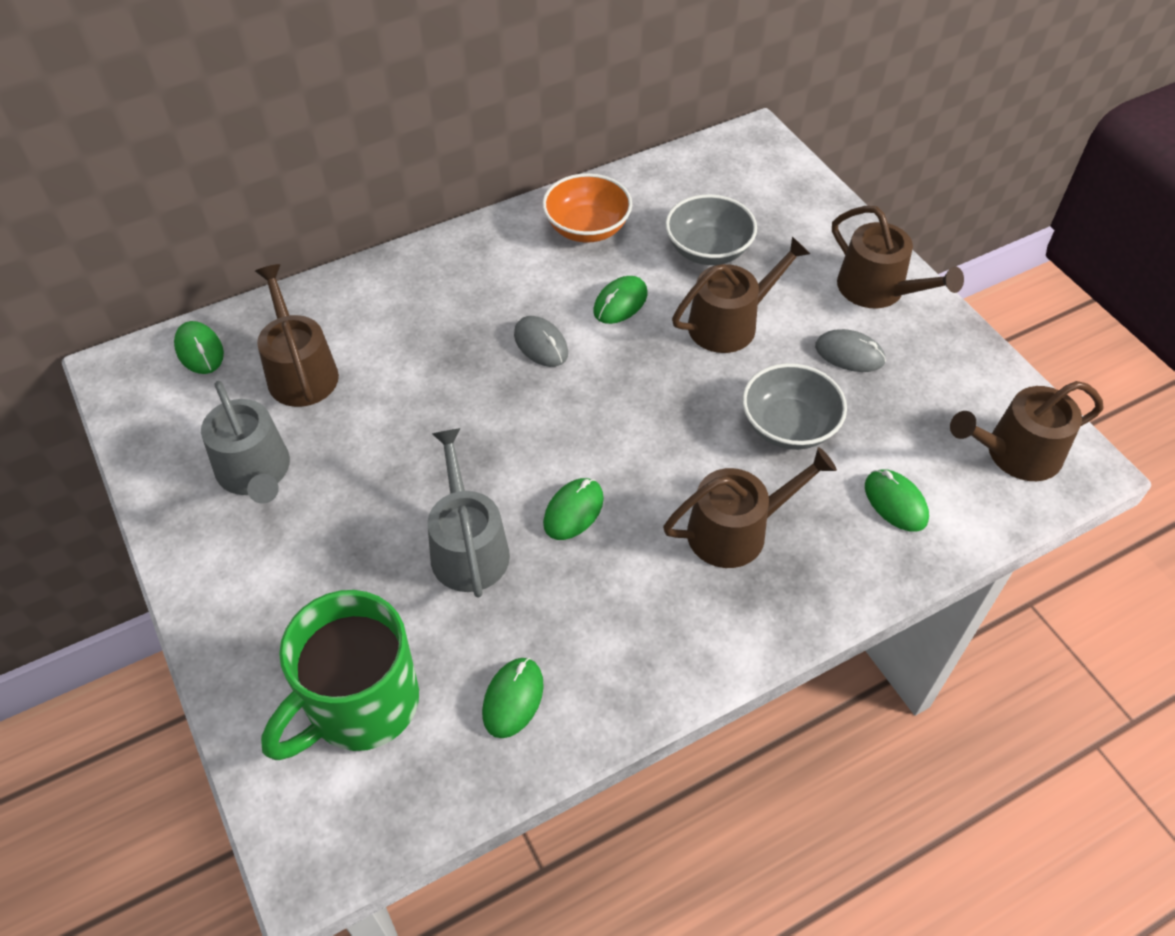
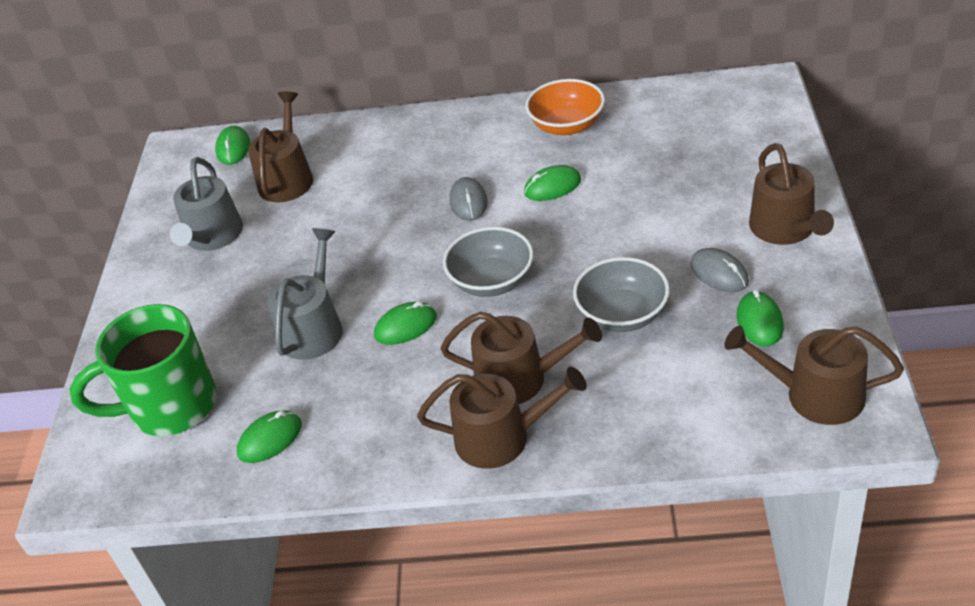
camera: 35 degrees right, 10 degrees down
grey bowl [665,194,757,265] -> grey bowl moved to [443,227,534,297]
brown watering can [672,237,810,353] -> brown watering can moved to [417,367,587,469]
green mouse [865,469,929,532] -> green mouse moved to [737,290,784,346]

